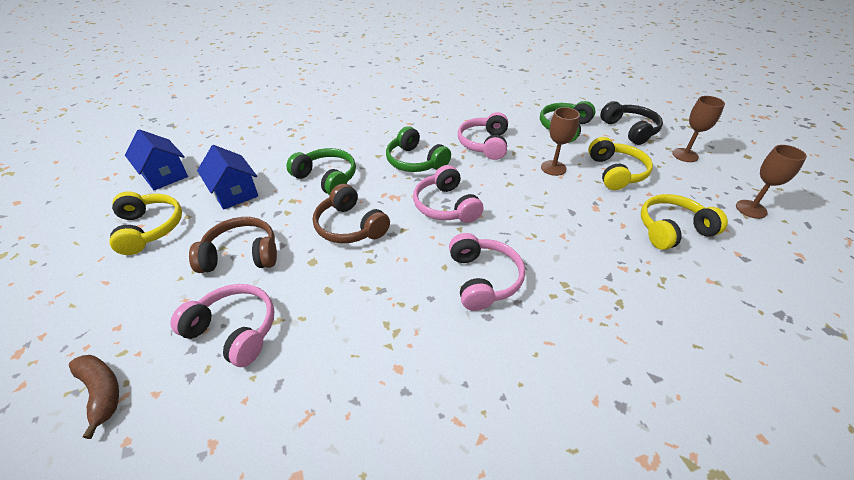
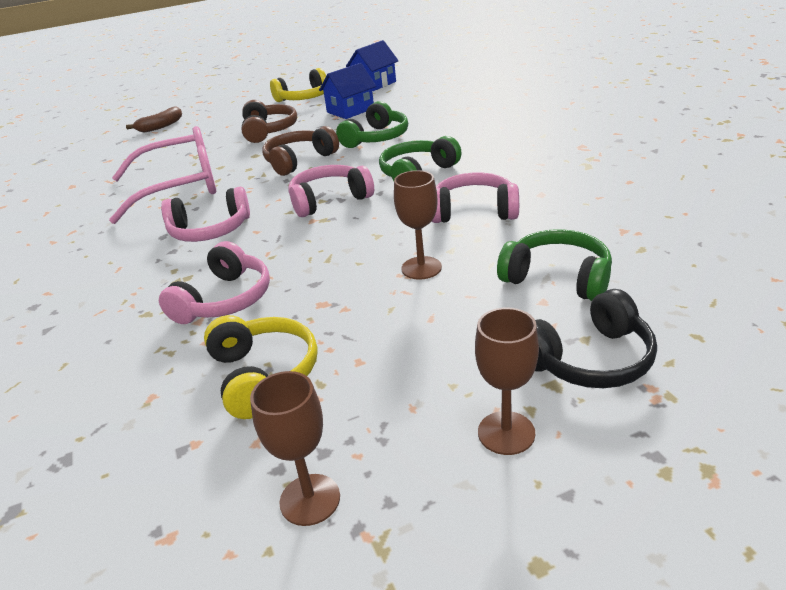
camera: 90 degrees right, 10 degrees down
pink headphones [170,284,274,367] -> pink headphones moved to [159,241,270,324]
yellow headphones [588,137,653,190] -> none
none -> pink glasses [109,126,216,224]

